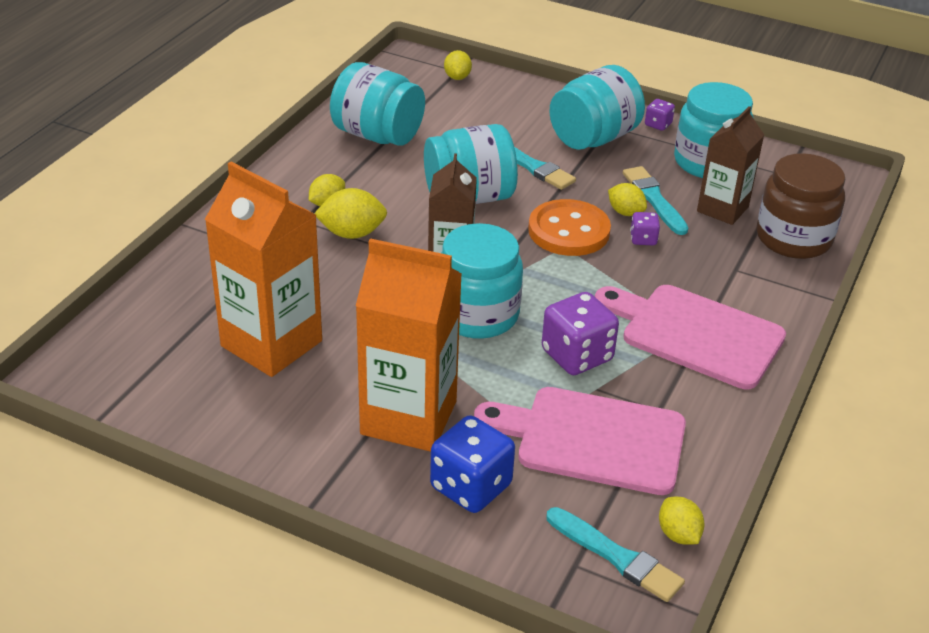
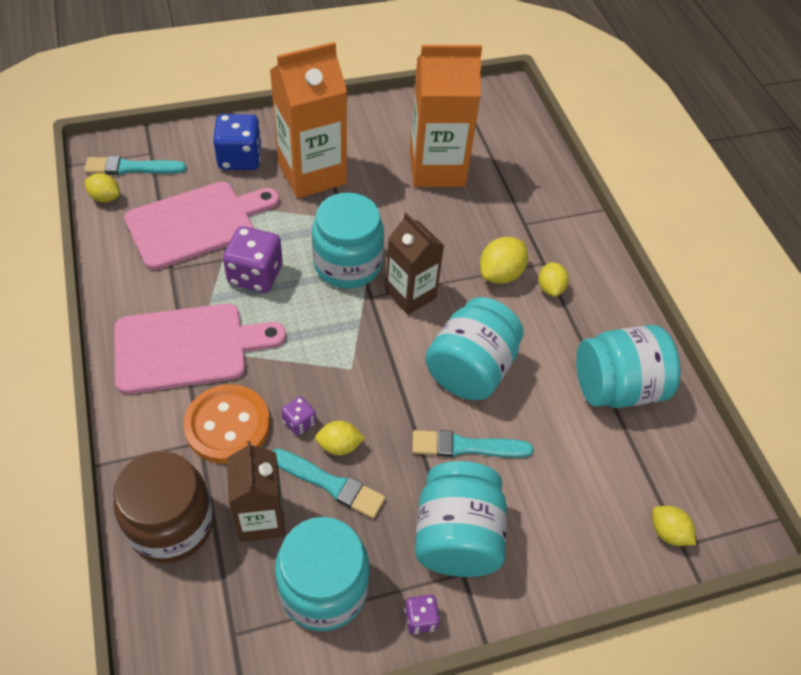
camera: 135 degrees right, 15 degrees up
orange button [528,199,611,256] -> orange button moved to [183,384,270,464]

